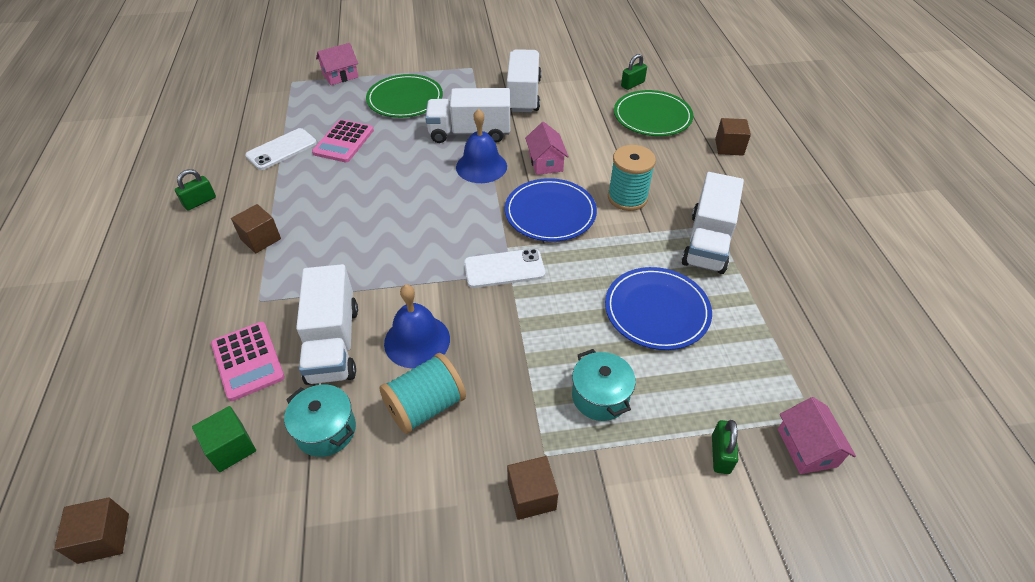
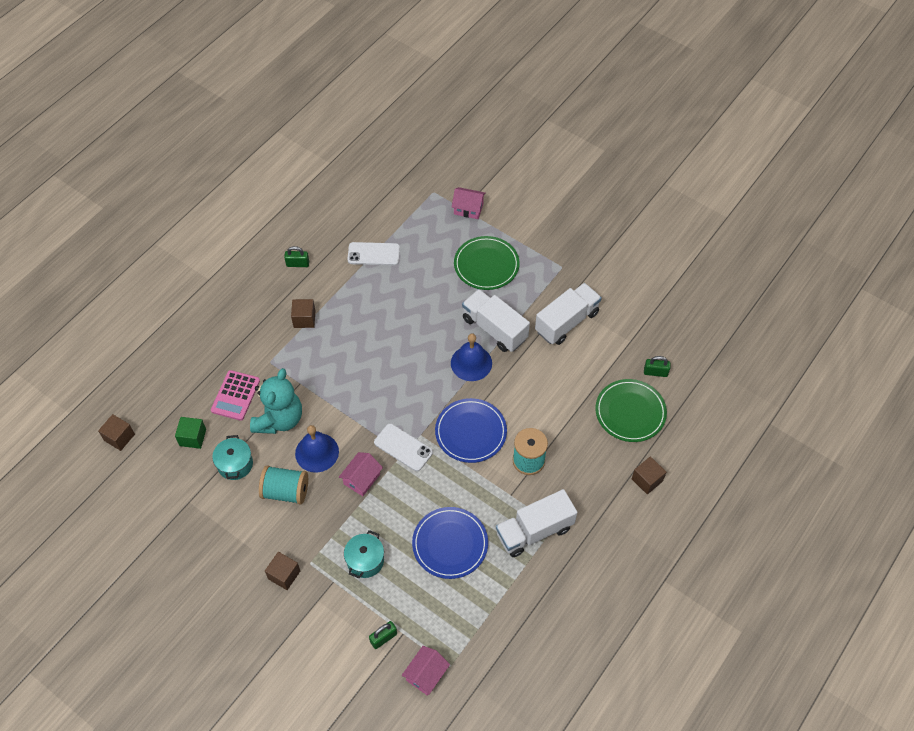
camera: 45 degrees right, 10 degrees up
white truck [296,264,358,385] -> turquoise teddy bear [250,368,302,434]
pink calculator [312,119,374,162] -> none
pink house [525,122,569,175] -> pink house moved to [339,452,383,496]

